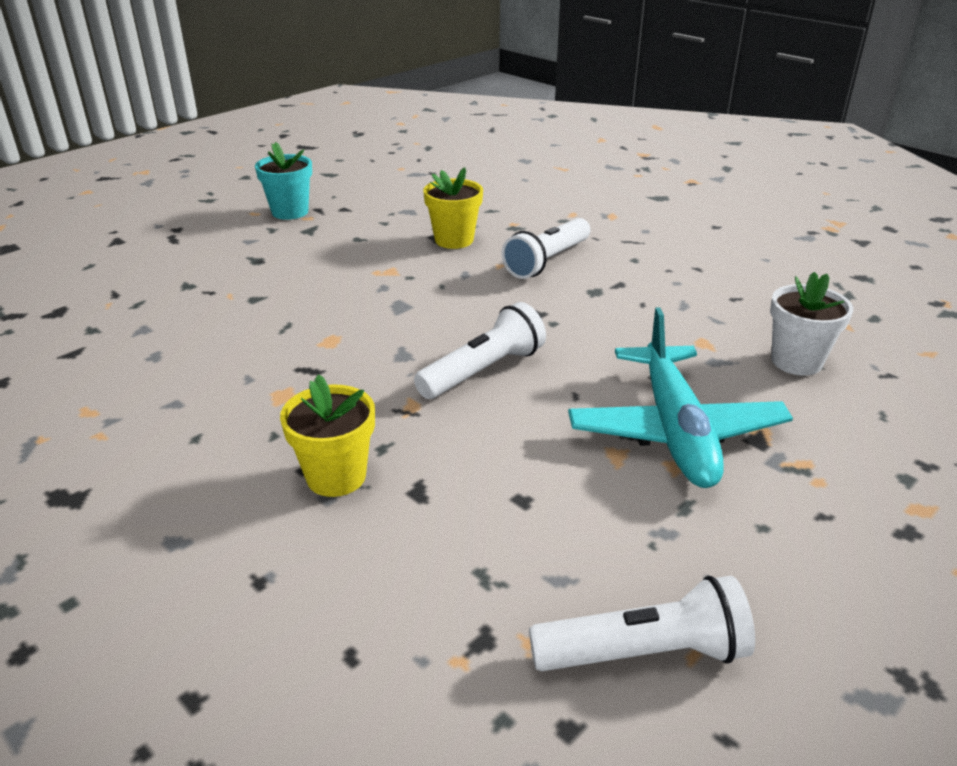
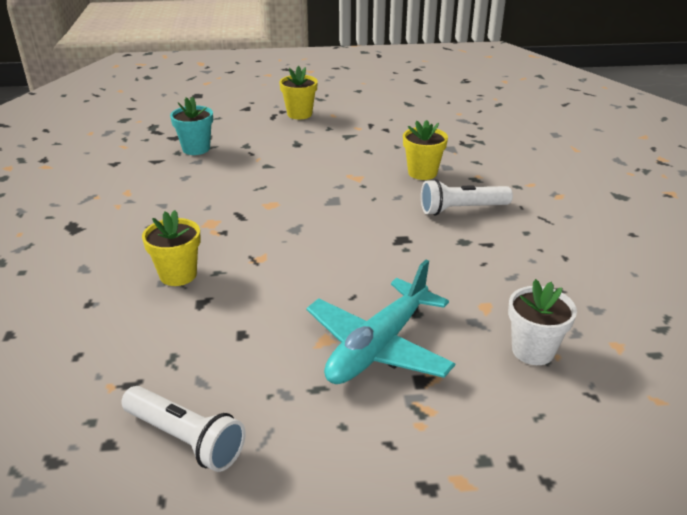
camera: 40 degrees right, 0 degrees up
turquoise flower pot [255,142,312,220] -> turquoise flower pot moved to [170,97,213,155]
white flashlight [414,302,546,399] -> none
none -> yellow flower pot [279,66,318,119]

